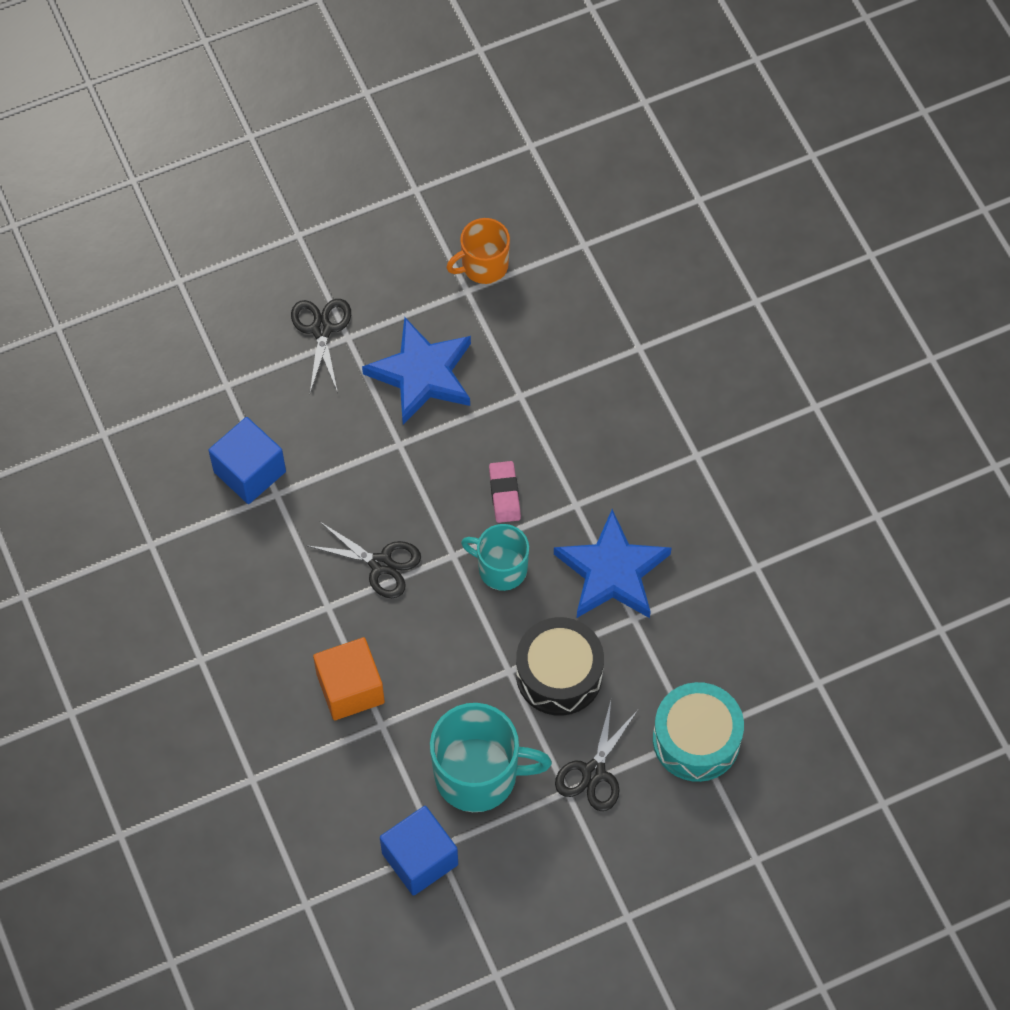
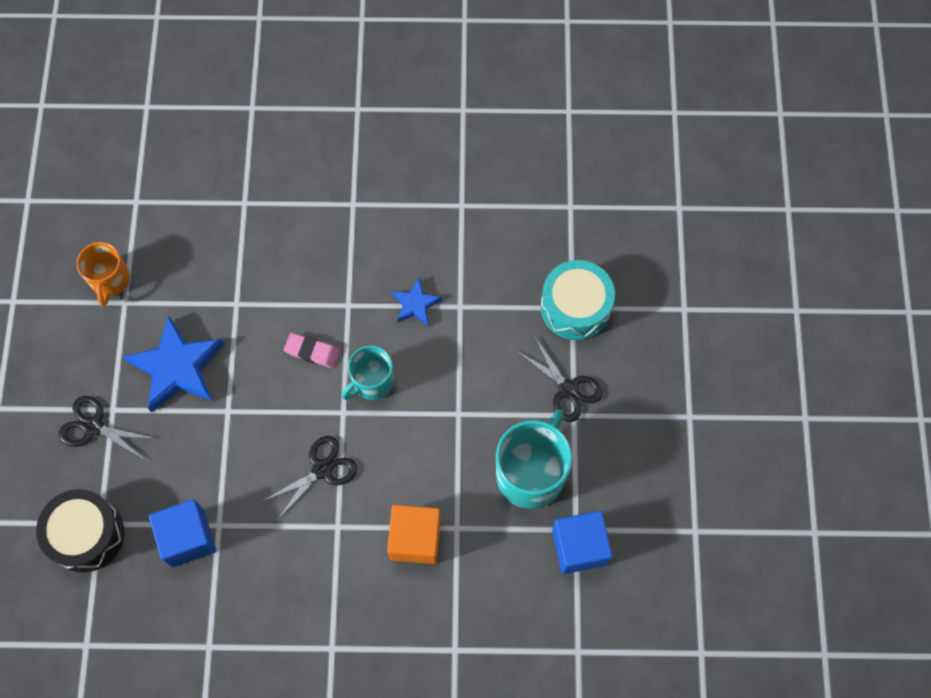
camera: 65 degrees left, 5 degrees up
black drum [516,617,604,716] -> black drum moved to [36,489,124,572]
blue star [554,509,671,618] -> blue star [392,278,442,326], size x0.52

